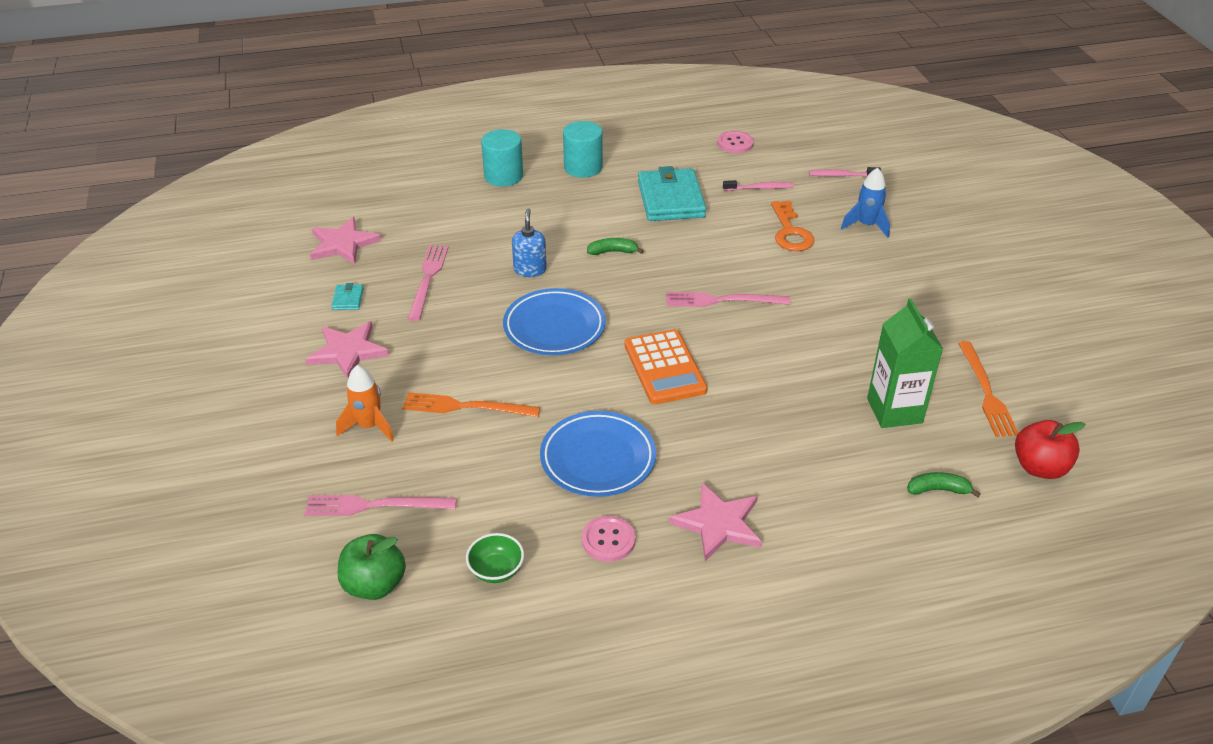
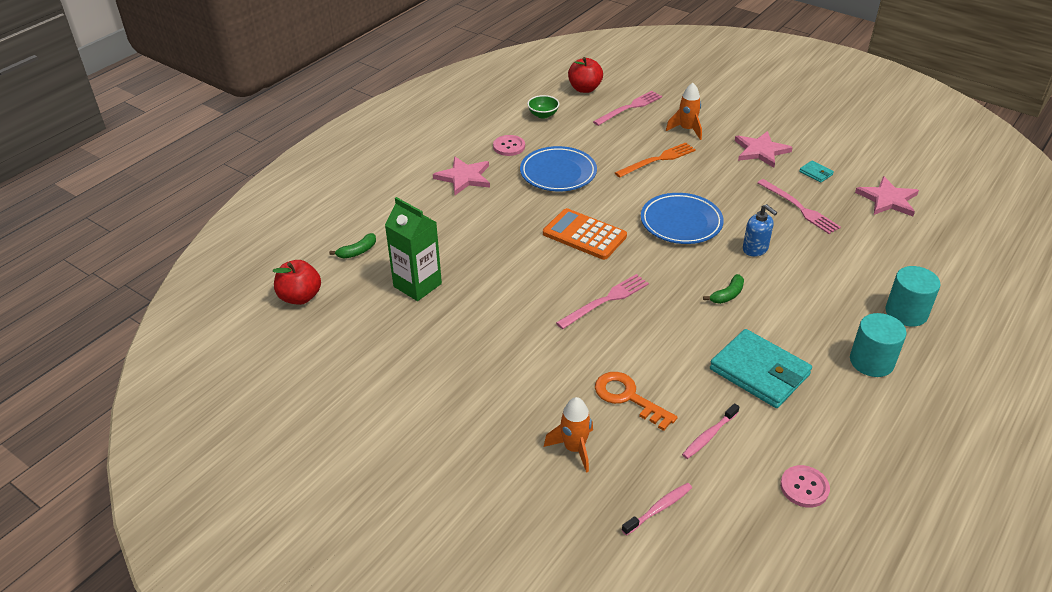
camera: 140 degrees right, 0 degrees up
green apple [338,534,406,600] -> red apple [568,57,603,93]
blue rocket [841,168,890,238] -> orange rocket [544,397,593,473]
orange fork [958,341,1018,437] -> none

